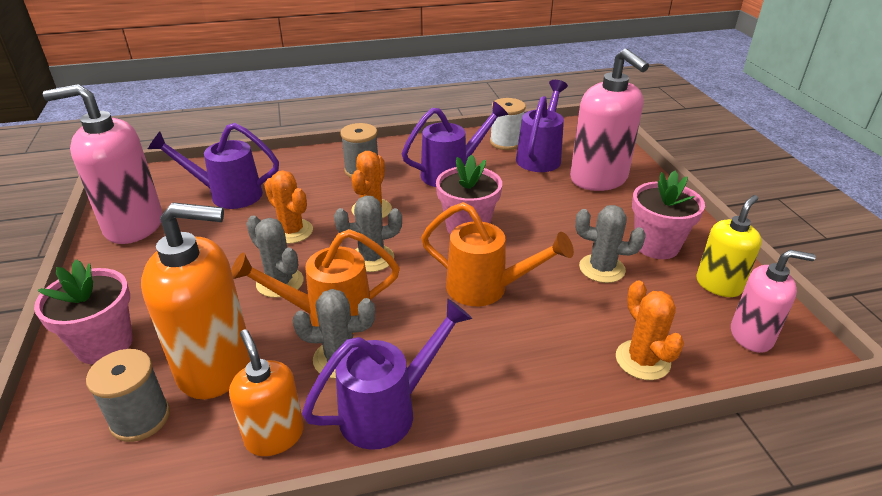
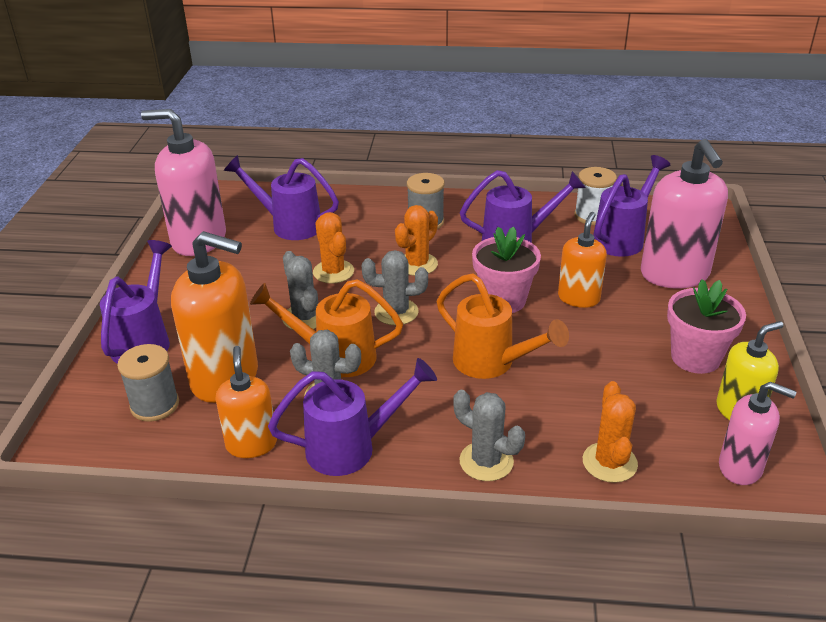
camera: 20 degrees right, 0 degrees up
pink flower pot [34,259,133,364] -> purple watering can [100,240,172,364]
grey cactus [575,205,646,283] -> grey cactus moved to [453,390,525,481]
none -> orange soap dispenser [558,212,607,308]

